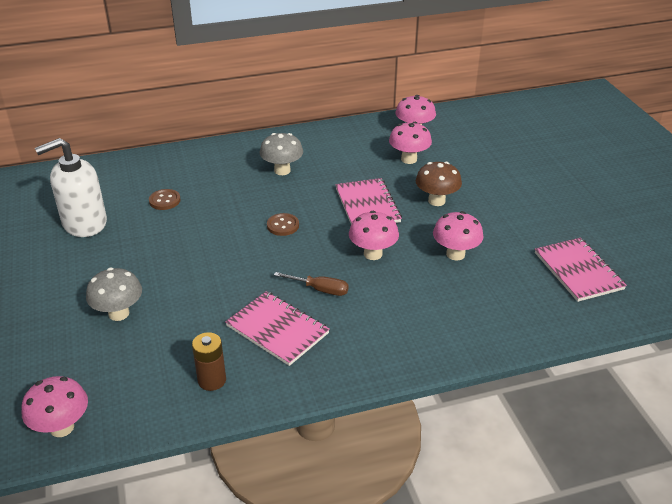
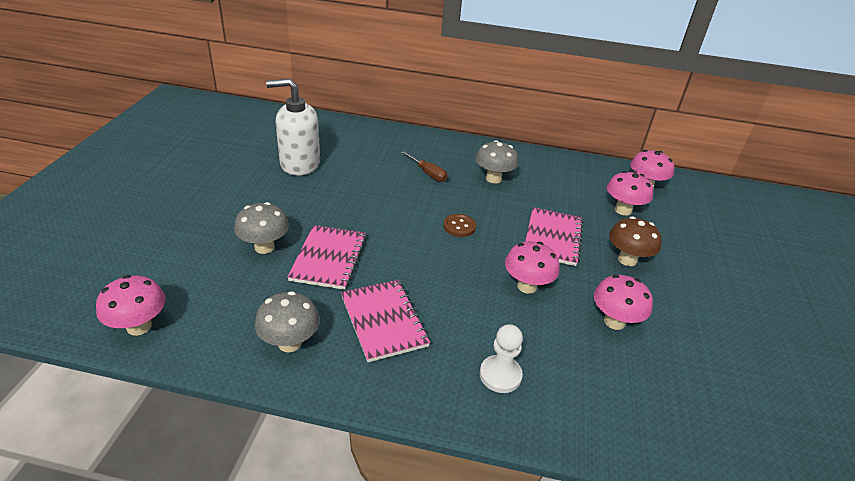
camera: 25 degrees right, 0 degrees up
brown button [149,189,181,210] -> none
brown battery [192,332,226,391] -> grey mushroom [254,291,320,352]
brown screwdriver [274,272,349,296] -> brown screwdriver moved to [401,151,448,182]
pink notebook [535,238,627,302] -> pink notebook moved to [287,225,366,290]
none -> white pawn [480,324,523,393]

